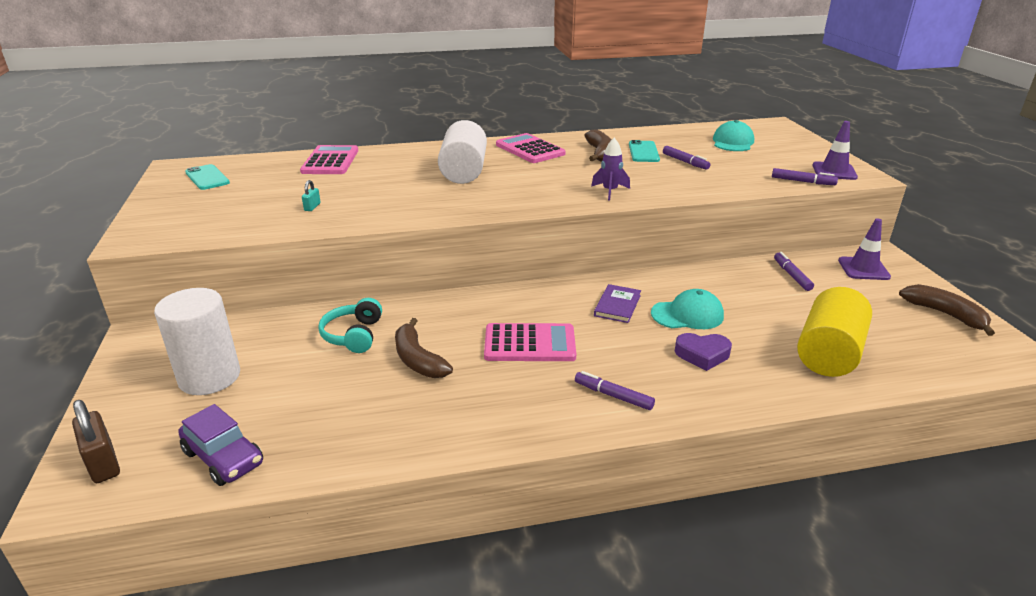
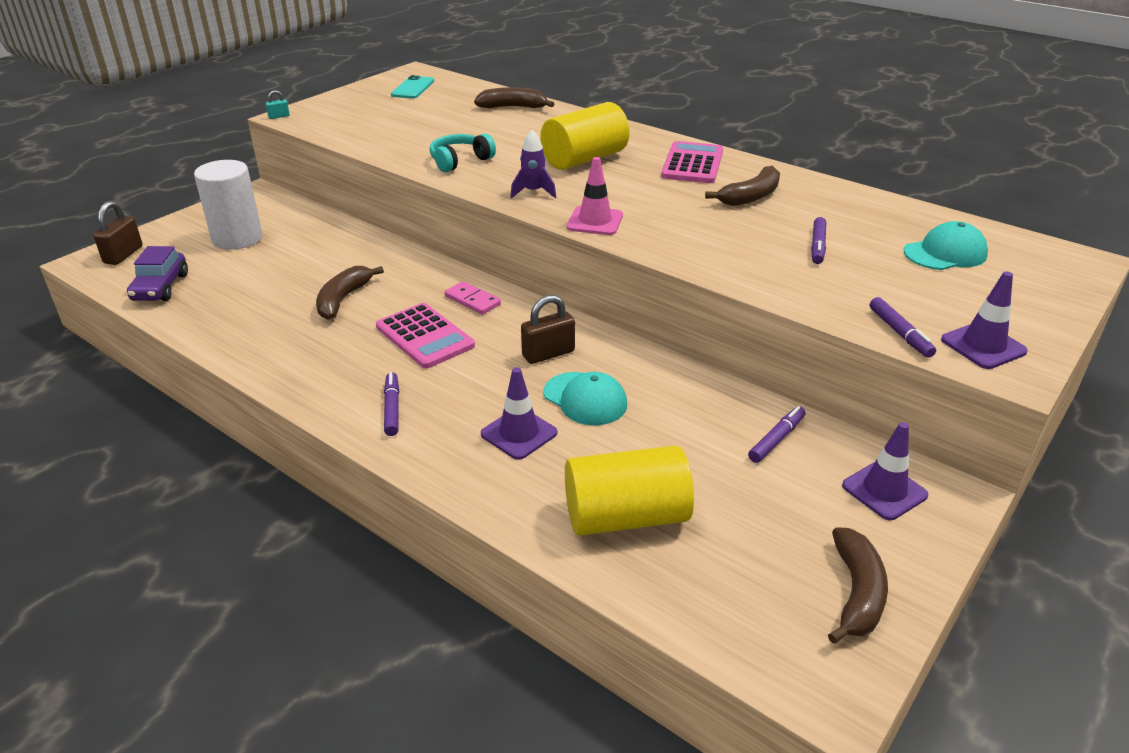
camera: 50 degrees right, 5 degrees up
pink calculator [300,145,358,174] -> brown banana [474,87,554,108]
turquoise padlock [302,180,321,211] -> turquoise padlock moved to [266,90,290,119]
turquoise headphones [318,298,382,353] -> turquoise headphones moved to [430,134,496,172]
white cylinder [438,120,487,184] -> yellow cylinder [541,102,630,170]
purple rocket [591,138,630,201] -> purple rocket moved to [510,130,556,199]
purple book [594,284,641,323] -> brown padlock [521,295,575,364]
turquoise phone [629,140,660,162] -> none
purple heart [675,333,732,371] -> purple traffic cone [481,367,557,460]
none -> pink domino [445,281,501,315]
none -> pink traffic cone [567,157,623,235]

